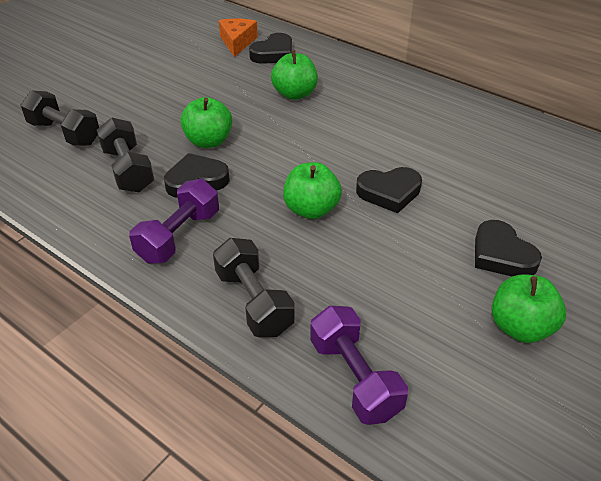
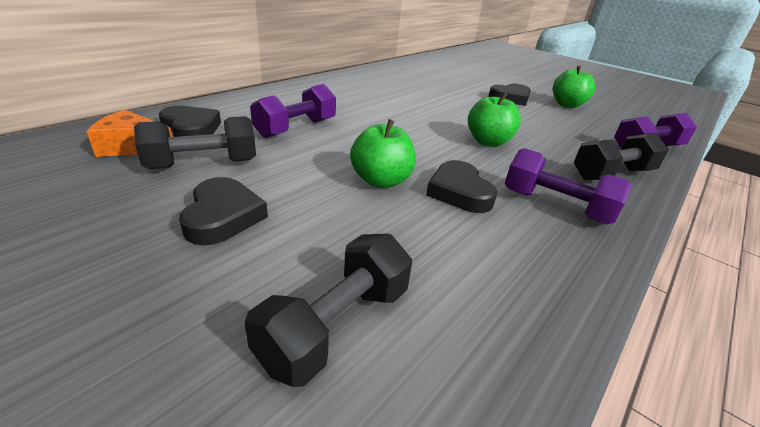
camera: 90 degrees left, 10 degrees down
black dumbbell [97,117,154,192] -> black dumbbell moved to [134,116,256,169]
green apple [271,50,318,100] -> purple dumbbell [250,84,336,138]
black heart [356,167,422,213] -> black heart moved to [179,177,268,245]

